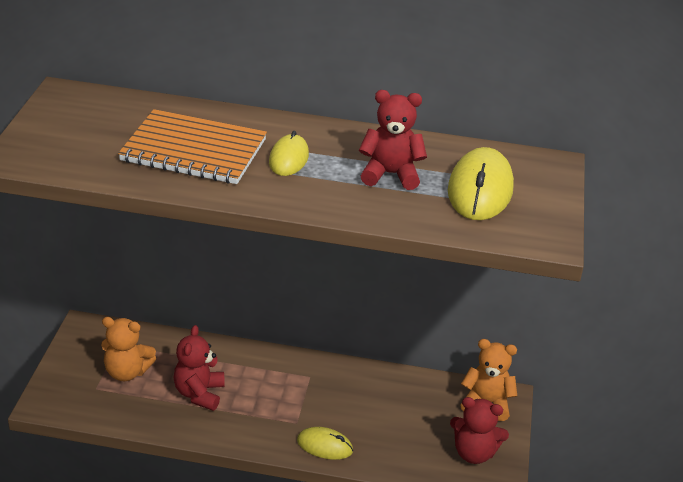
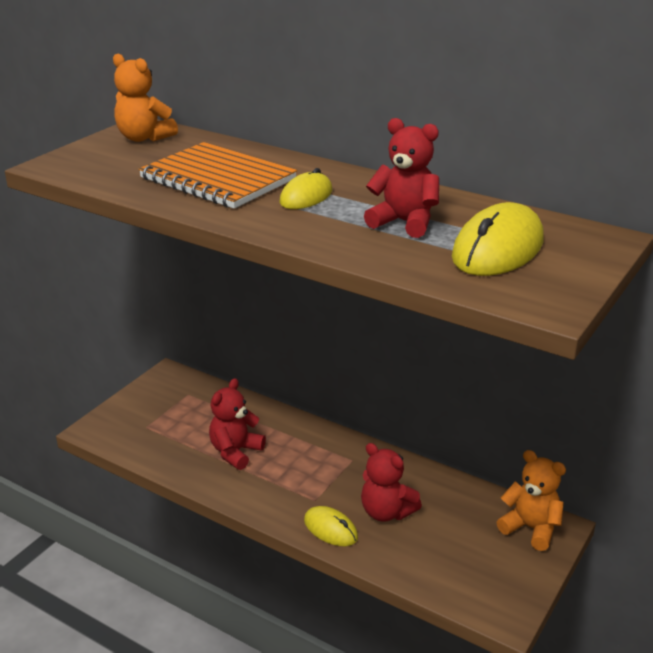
camera: 25 degrees right, 5 degrees down
orange teddy bear [101,317,156,381] -> orange teddy bear moved to [113,54,178,142]
red teddy bear [450,397,509,464] -> red teddy bear moved to [361,443,422,522]

